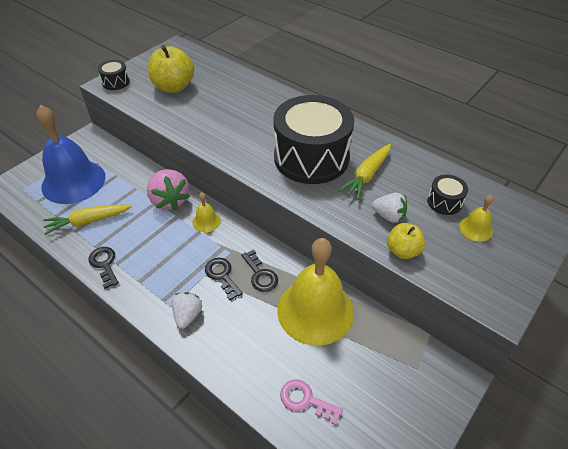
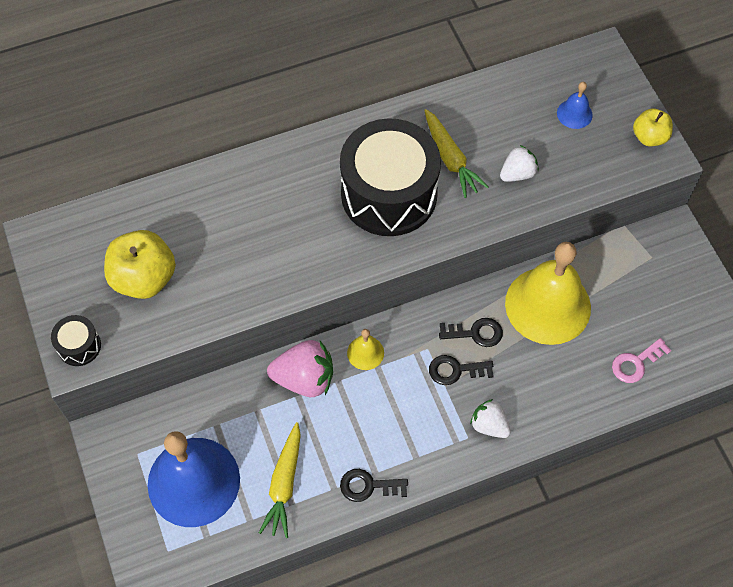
camera: 60 degrees left, 15 degrees up
yellow apple [387,223,425,259] -> yellow apple moved to [633,108,673,146]
black drum [427,175,468,215] -> none
yellow bell [459,195,493,242] -> blue bell [557,82,593,129]

